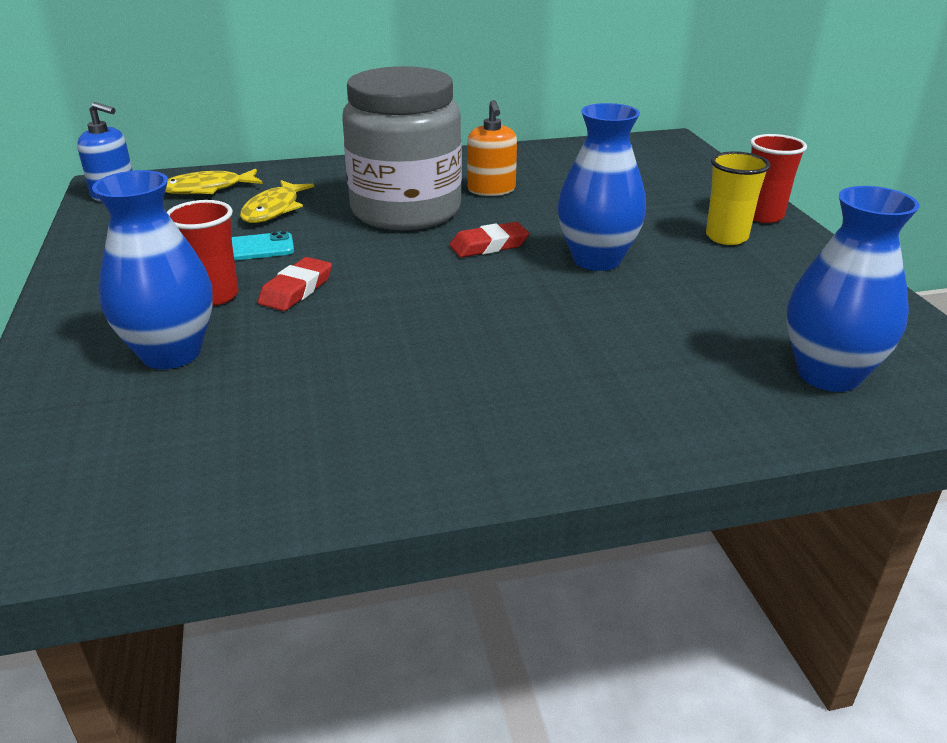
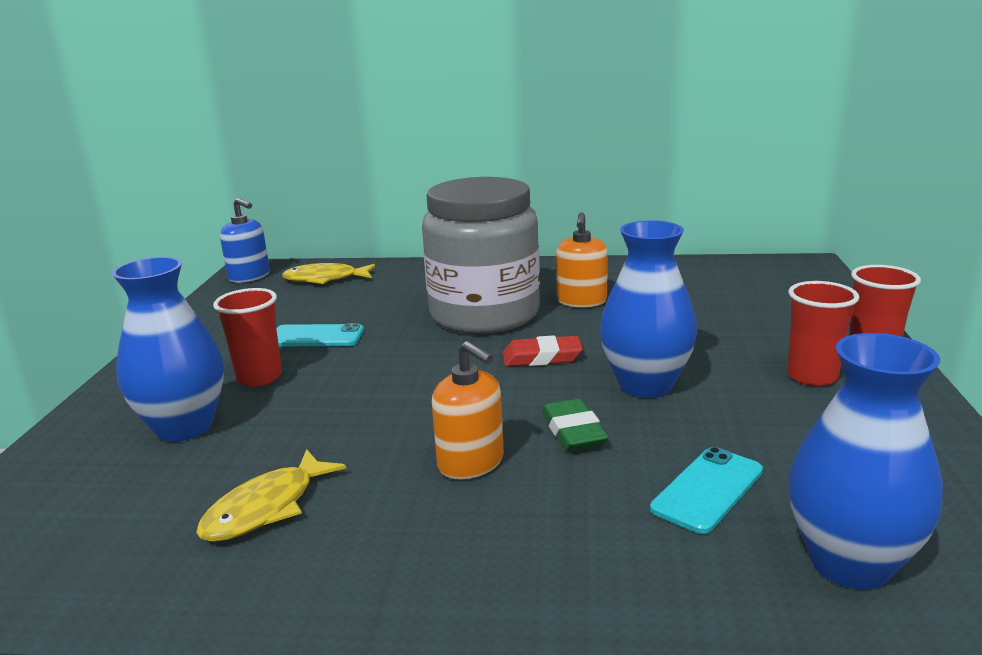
camera: 20 degrees right, 10 degrees down
yellow fish [240,180,314,223] -> yellow fish moved to [196,449,346,542]
red eraser [258,257,332,311] -> none
yellow cup [706,152,771,245] -> red cup [787,281,859,386]
none -> orange soap dispenser [432,341,504,479]
none -> green eraser [542,399,609,451]
none -> turquoise phone [650,447,763,534]

